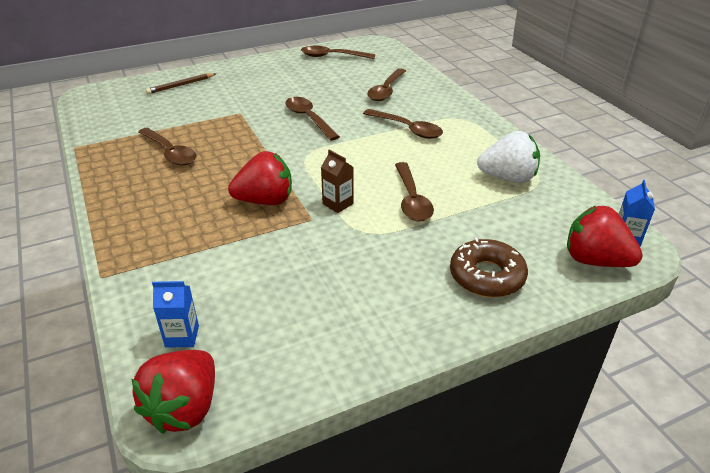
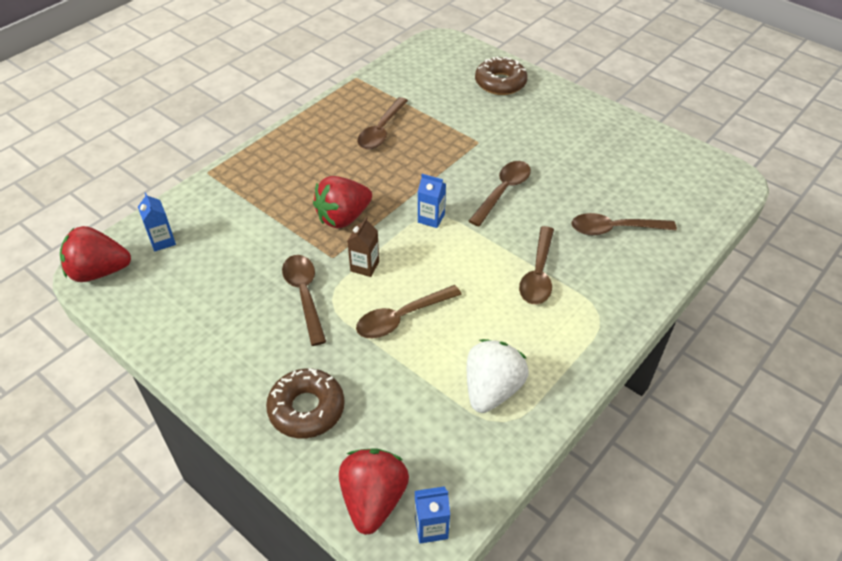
camera: 65 degrees right, 10 degrees up
brown pencil [146,73,216,94] -> brown donut [475,57,528,95]
red strawberry [228,151,292,205] -> red strawberry turned 90 degrees clockwise [313,176,372,229]
brown spoon [301,46,375,59] -> brown spoon moved to [282,255,326,346]
white strawberry [477,131,540,183] -> white strawberry turned 135 degrees counterclockwise [467,339,529,413]
none -> blue carton [418,174,446,228]

